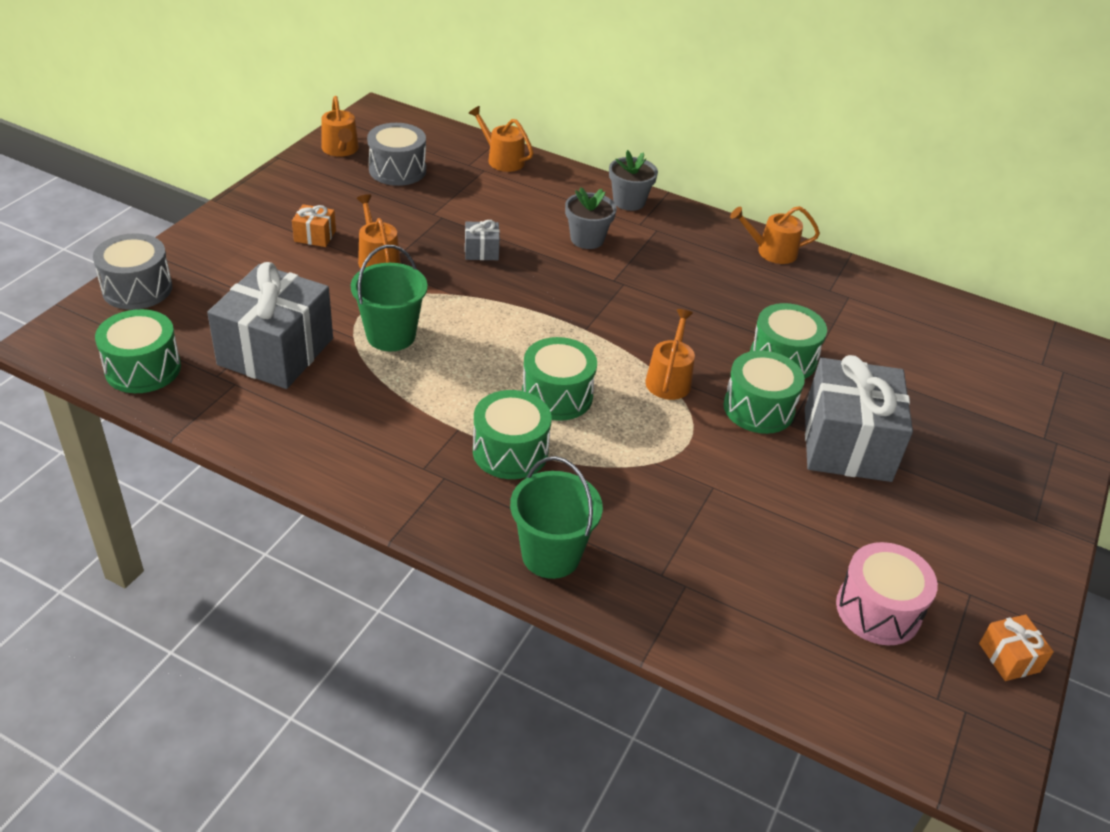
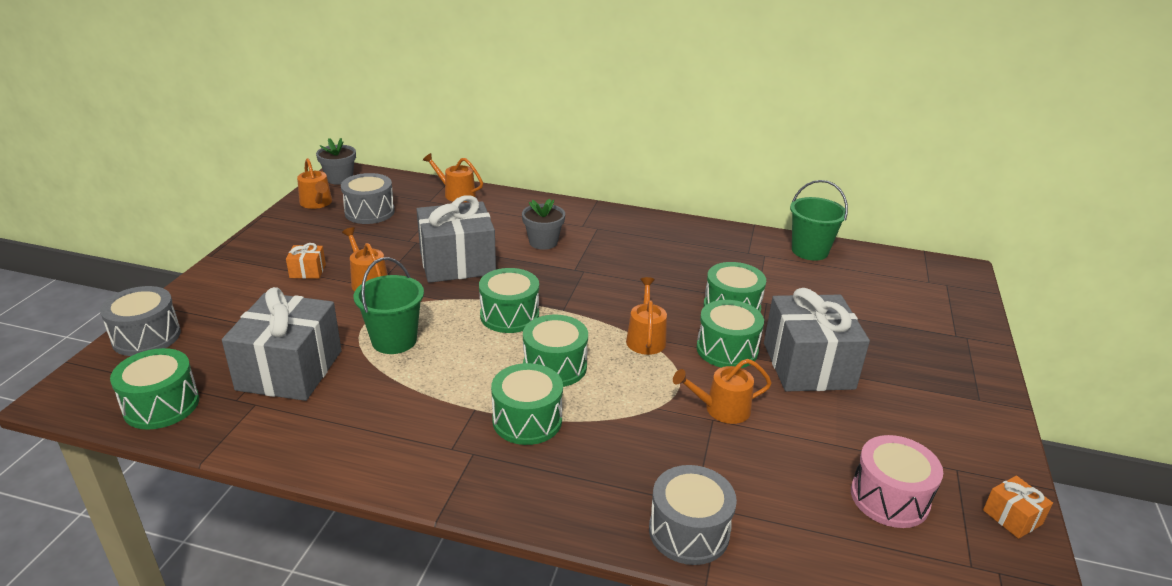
camera: 10 degrees left, 10 degrees down
grey gift [465,220,500,260] -> grey gift [416,195,496,283], size x2.33
green bucket [510,456,603,579] -> green bucket moved to [790,180,848,261]
grey flower pot [609,150,658,211] -> grey flower pot moved to [316,138,356,185]
orange watering can [730,206,820,264] -> orange watering can moved to [673,359,772,424]
none -> green drum [479,268,539,333]
none -> grey drum [649,465,737,565]

